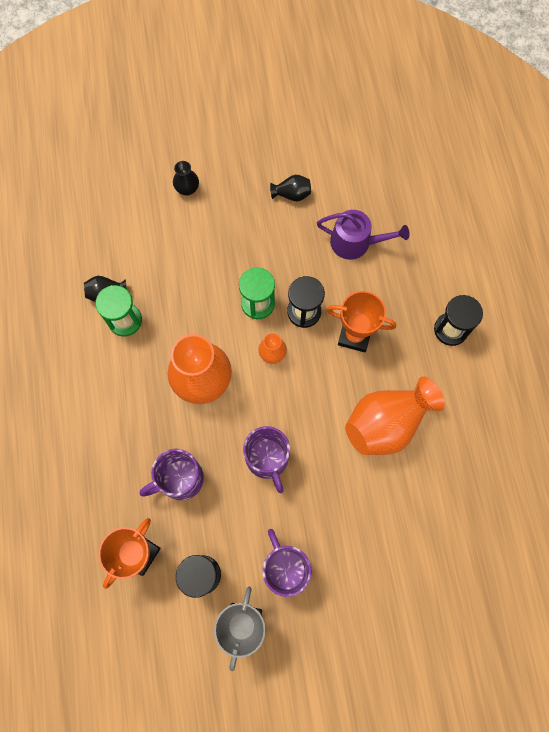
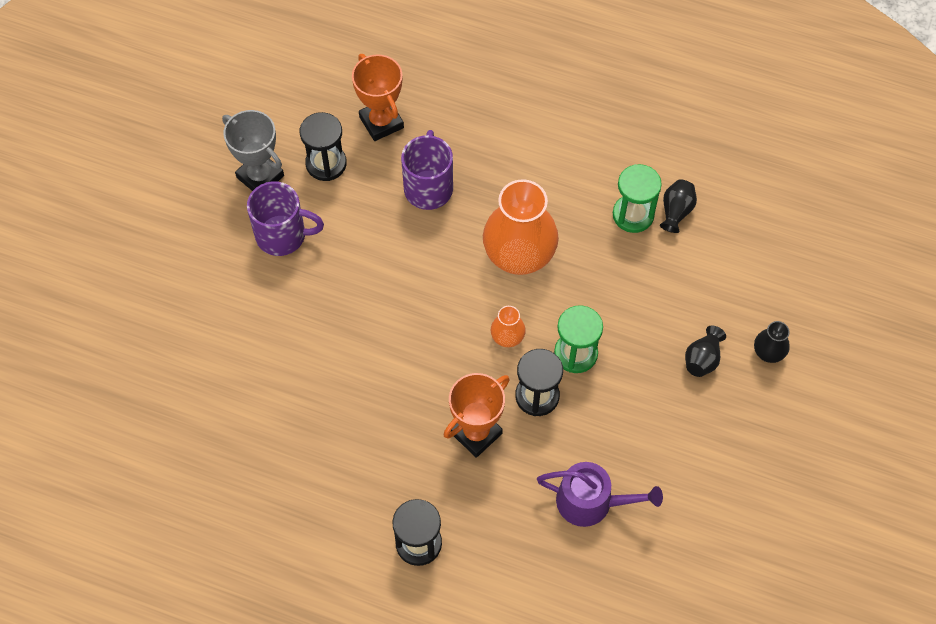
camera: 120 degrees right, 10 degrees down
purple mug [243,426,290,493] -> none
black vase [270,175,311,202] -> black vase moved to [685,326,726,377]
purple watering can [317,210,409,260] -> purple watering can turned 120 degrees counterclockwise [537,462,663,527]
orange vase [345,376,445,455] -> none

